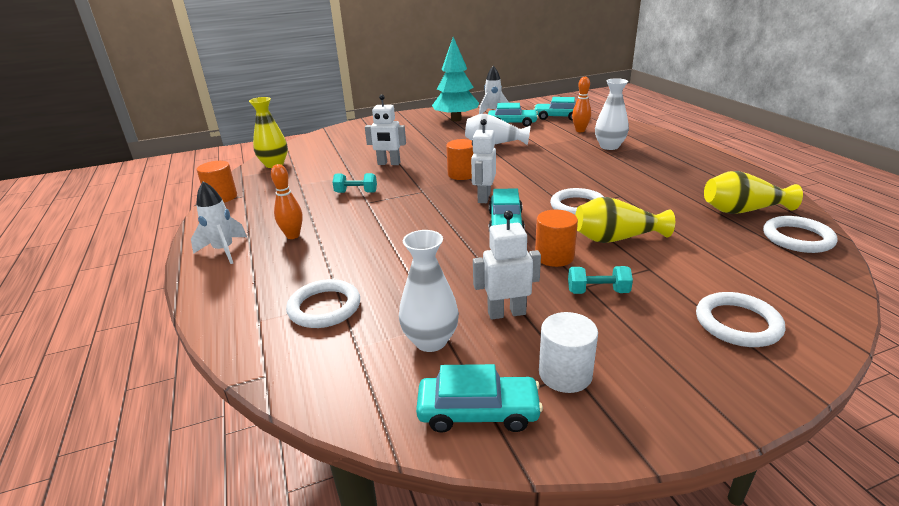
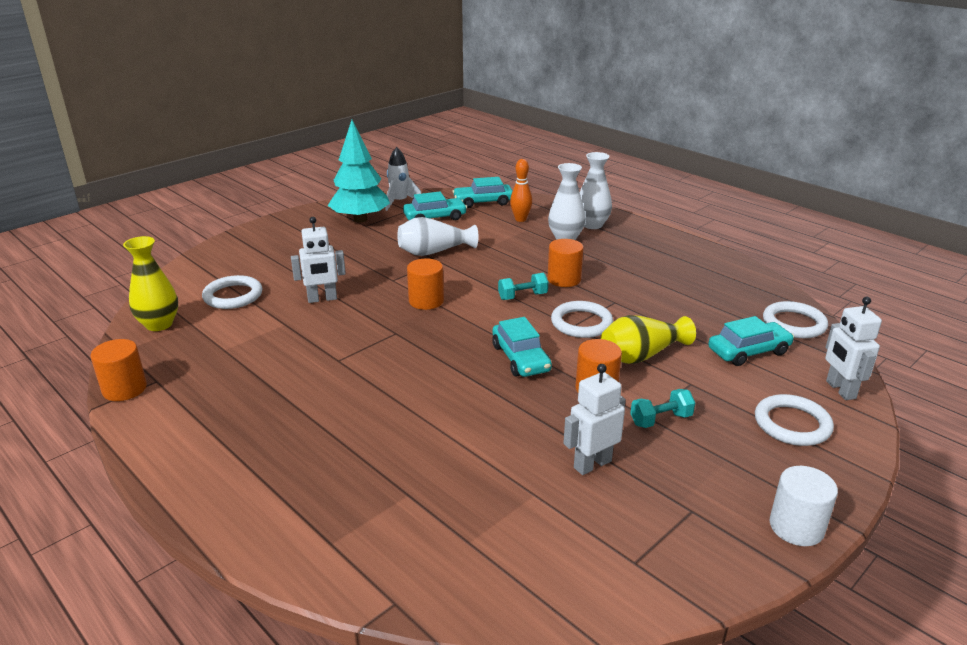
camera: 25 degrees left, 0 degrees up
white rocket [191,181,247,264] -> none
orange bowling pin [271,164,303,239] -> none
white ring [286,279,360,328] -> white ring moved to [202,275,262,309]
turquoise dumbbell [332,173,377,193] -> turquoise dumbbell moved to [498,273,548,300]
white vase [399,230,459,352] -> white vase moved to [580,152,612,229]
turquoise car [416,364,543,433] -> turquoise car moved to [708,316,794,366]
white robot [471,119,496,203] -> white robot moved to [825,297,882,400]
white cylinder [539,312,598,393] -> white cylinder moved to [770,466,838,546]
yellow vase [704,171,803,214] -> none
none -> orange cylinder [547,239,584,287]

